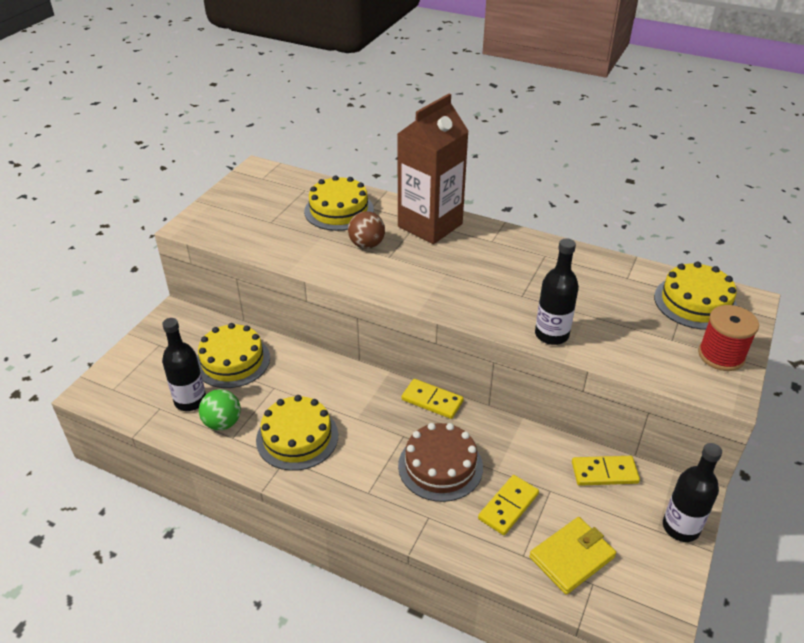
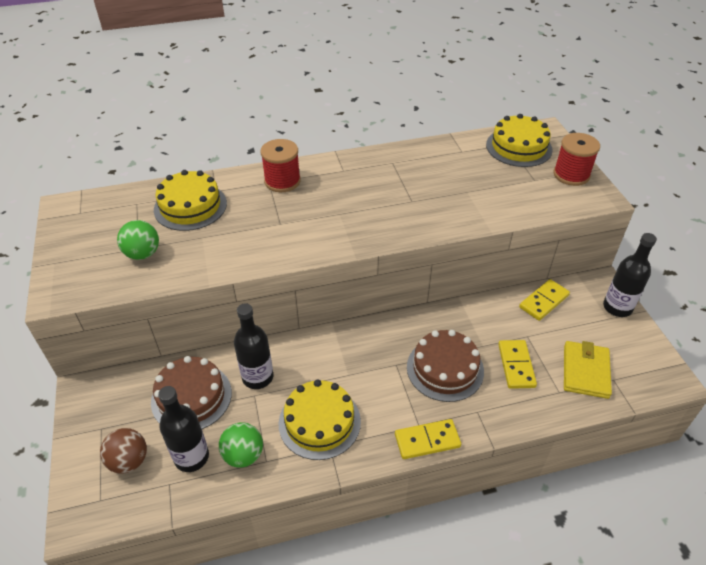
camera: 40 degrees left, 5 degrees up
yellow cake [197,323,270,388] -> brown cake [151,356,232,429]
brown ball [348,211,385,249] -> brown ball moved to [100,428,147,474]
brown carton [397,94,469,244] -> red spool [260,139,301,192]
yellow domino [402,379,464,419] -> yellow domino moved to [395,419,461,459]
black bottle [535,238,579,345] -> black bottle moved to [234,303,273,389]
none -> green ball [117,220,159,260]

